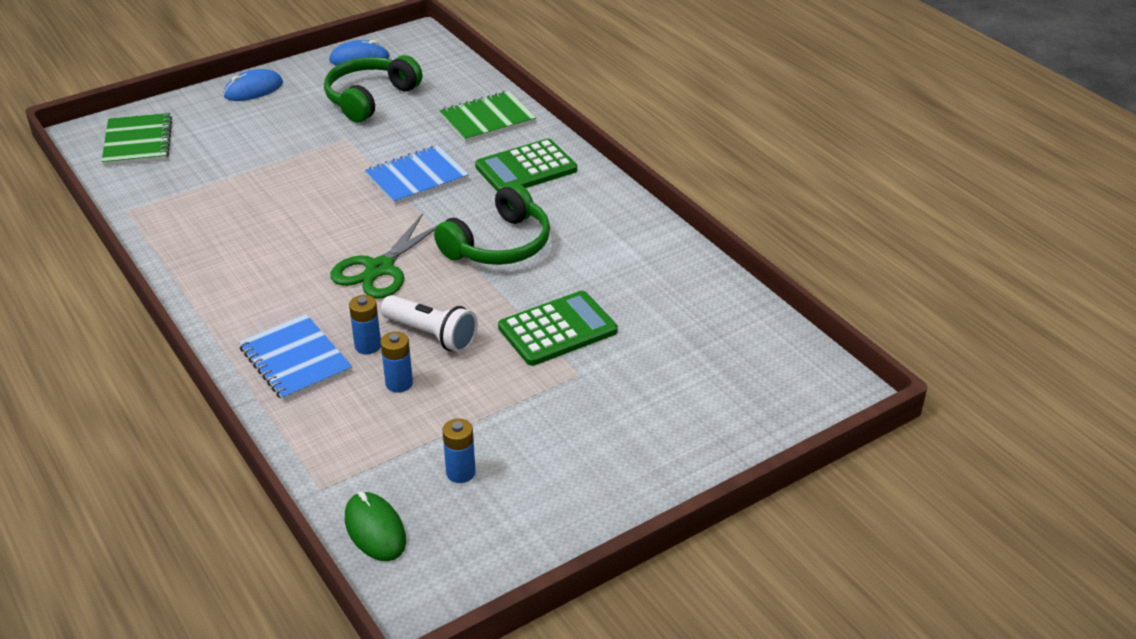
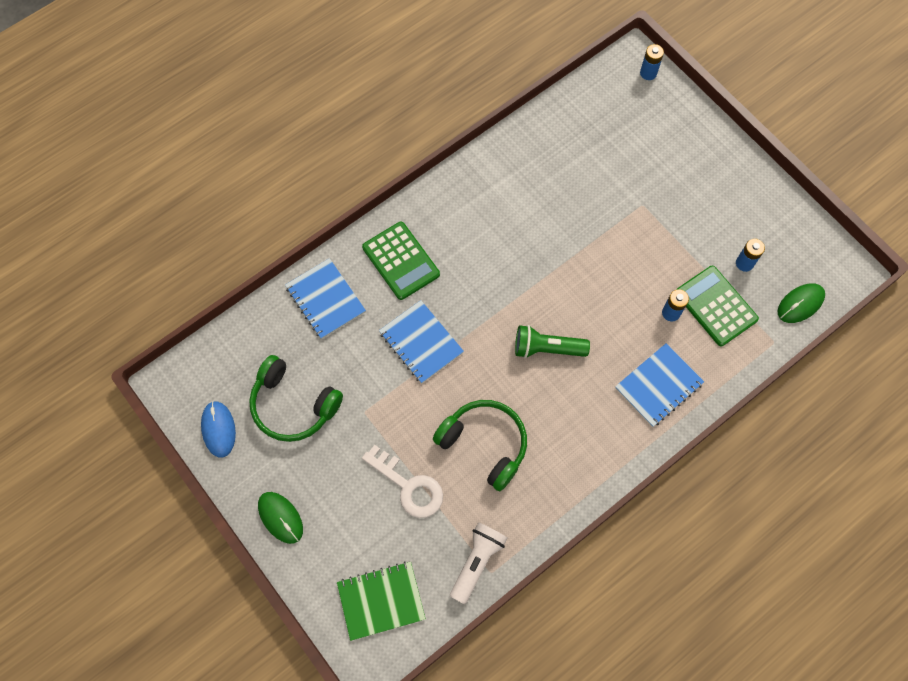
camera: 95 degrees left, 30 degrees up
blue mouse [223,69,283,101] -> green mouse [258,492,303,544]
green scissors [330,213,438,299] -> green flashlight [515,325,590,358]
blue battery [349,295,381,354] -> blue battery moved to [640,44,664,80]
white flashlight [381,295,478,353] -> white flashlight moved to [450,522,507,604]
green headphones [434,183,550,265] -> green headphones moved to [433,400,527,491]
green notebook [439,91,536,142] -> blue notebook [285,258,366,339]
green calculator [498,291,618,366] -> green calculator moved to [676,266,759,346]
none -> white key [362,445,443,518]

